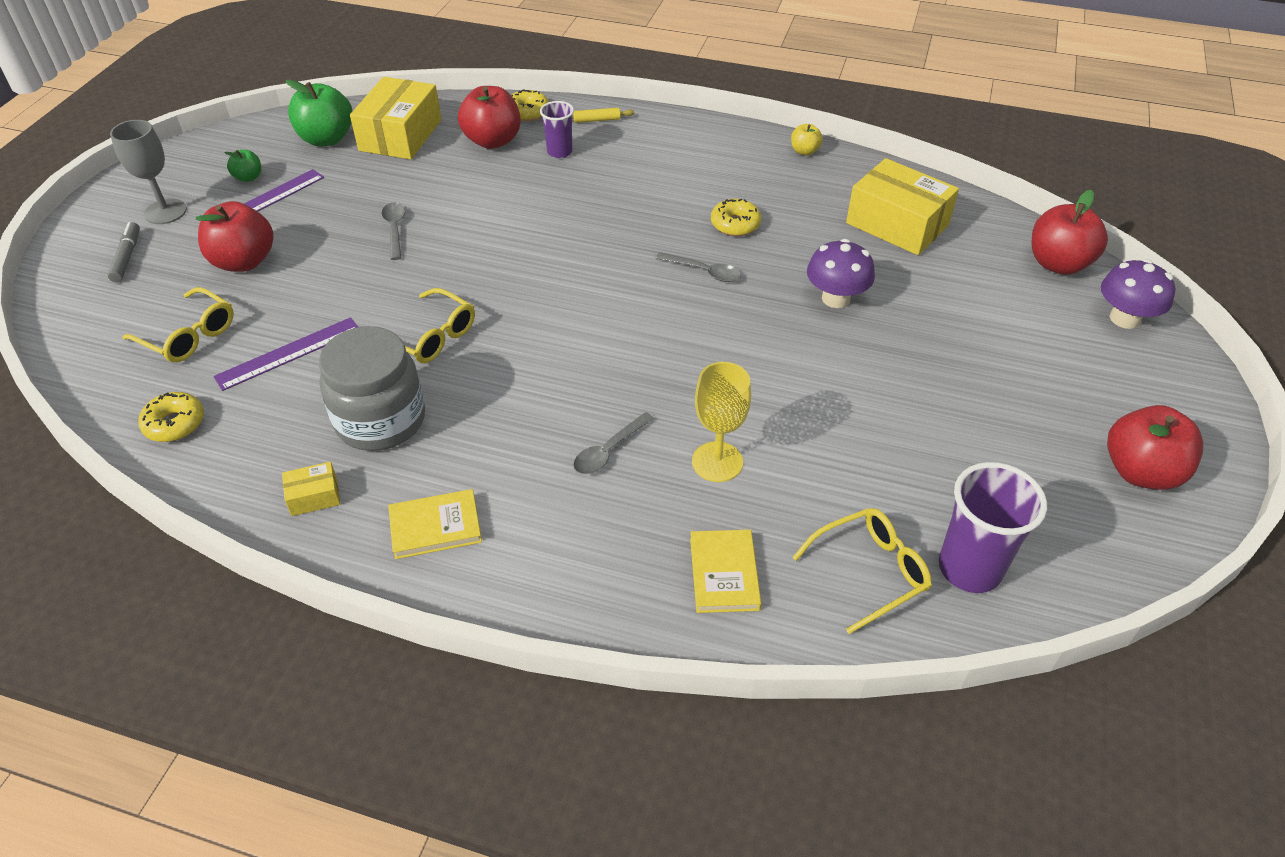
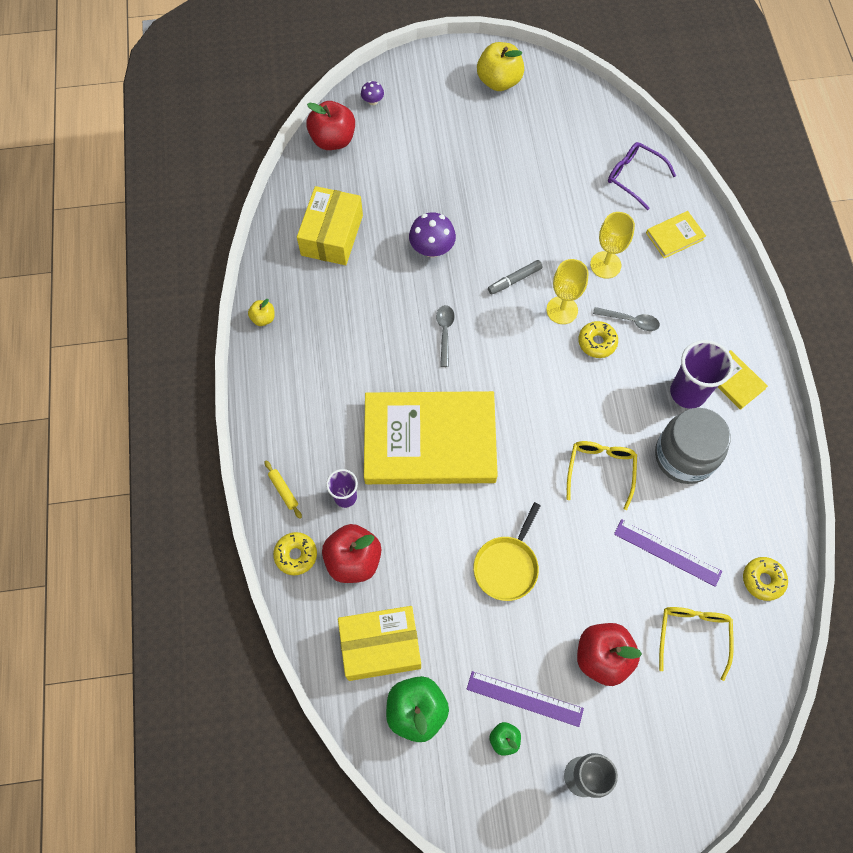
camera: 115 degrees left, 20 degrees up
grey marker [108,222,140,282] -> grey marker moved to [488,260,543,294]
yellow box [282,462,341,516] -> none
grey spoon [382,202,405,260] -> yellow pan [474,502,541,601]
yellow donut [711,199,761,236] -> yellow donut moved to [578,321,618,358]
yellow glasses [792,508,932,634] -> purple glasses [608,142,676,210]
purple cup [939,462,1047,593] -> purple cup moved to [670,340,734,409]
purple mushroom [1101,259,1175,329] -> purple mushroom [361,81,384,105], size x0.54
red apple [1107,405,1203,490] -> yellow apple [477,42,524,91]
none -> yellow book [364,391,498,484]
none -> yellow goblet [546,259,589,324]

